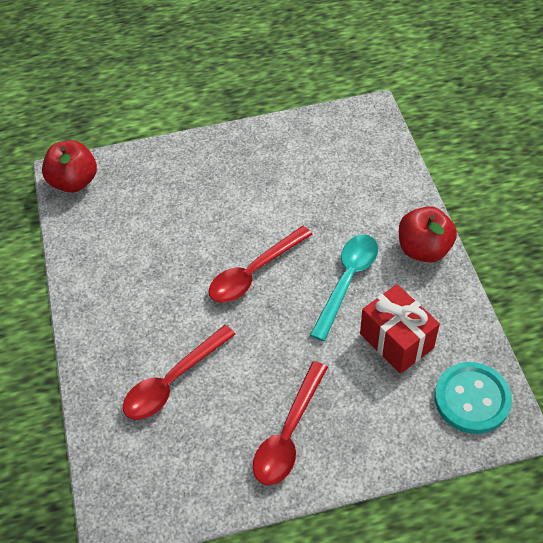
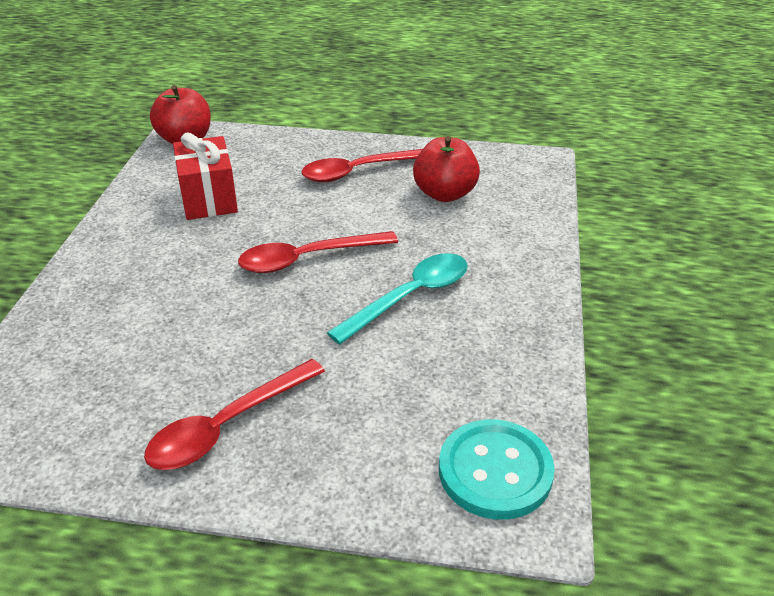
camera: 20 degrees right, 15 degrees down
red spoon [123,325,236,420] -> red spoon moved to [301,149,422,182]
red gift [360,284,440,374] -> red gift moved to [173,133,238,220]
red apple [399,206,457,263] -> red apple moved to [413,136,480,202]

